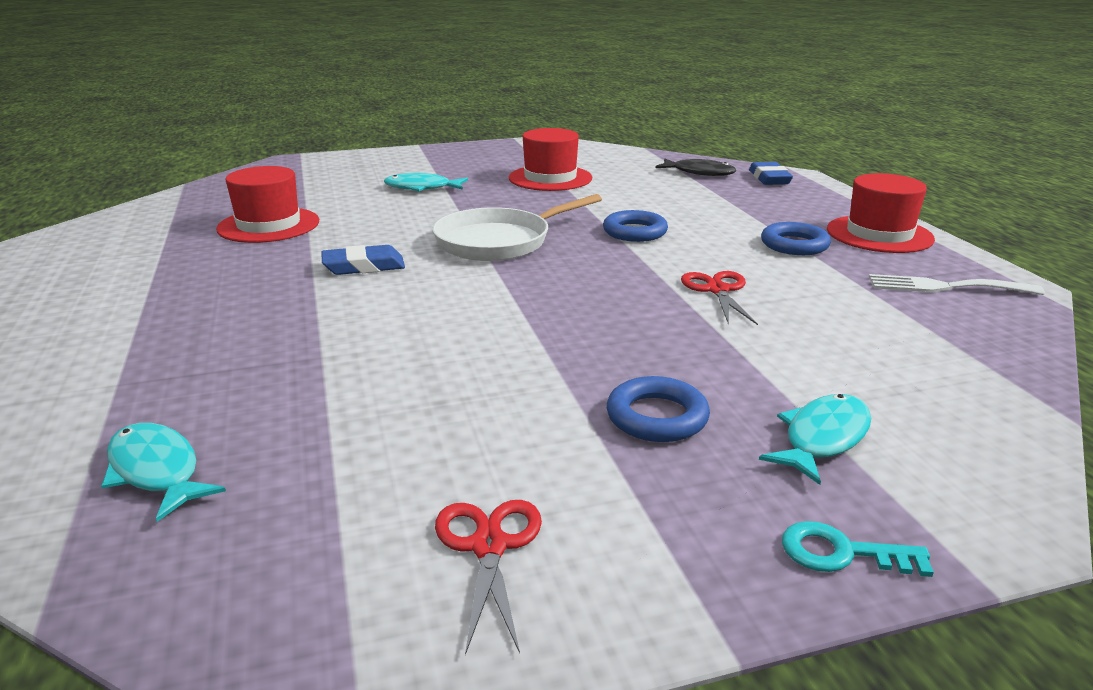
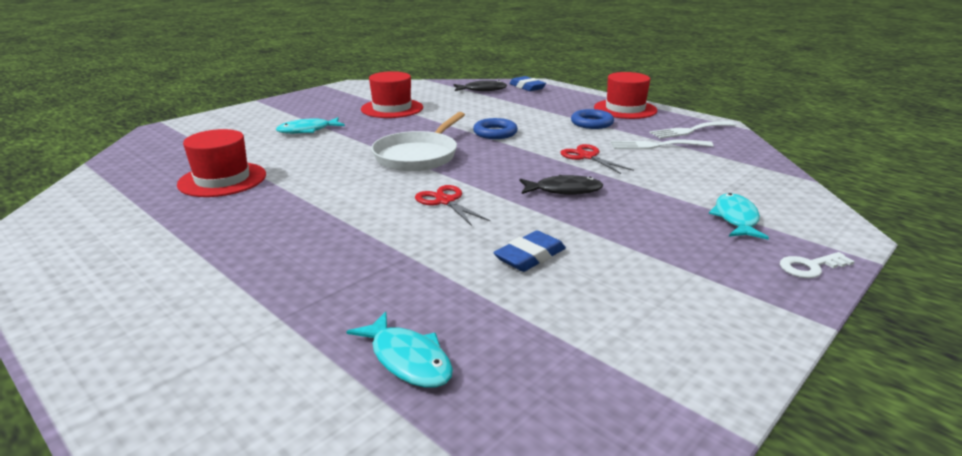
camera: 30 degrees left, 0 degrees up
turquoise fish [101,423,226,522] -> turquoise fish turned 150 degrees counterclockwise [346,312,453,388]
blue eraser [322,245,405,275] -> blue eraser moved to [493,230,566,272]
red scissors [435,500,542,655] -> red scissors moved to [415,185,490,226]
blue ring [607,376,710,442] -> none
turquoise key [782,521,934,577] -> white key [780,252,855,278]
none -> black fish [519,175,603,195]
none -> white fork [611,139,713,149]

